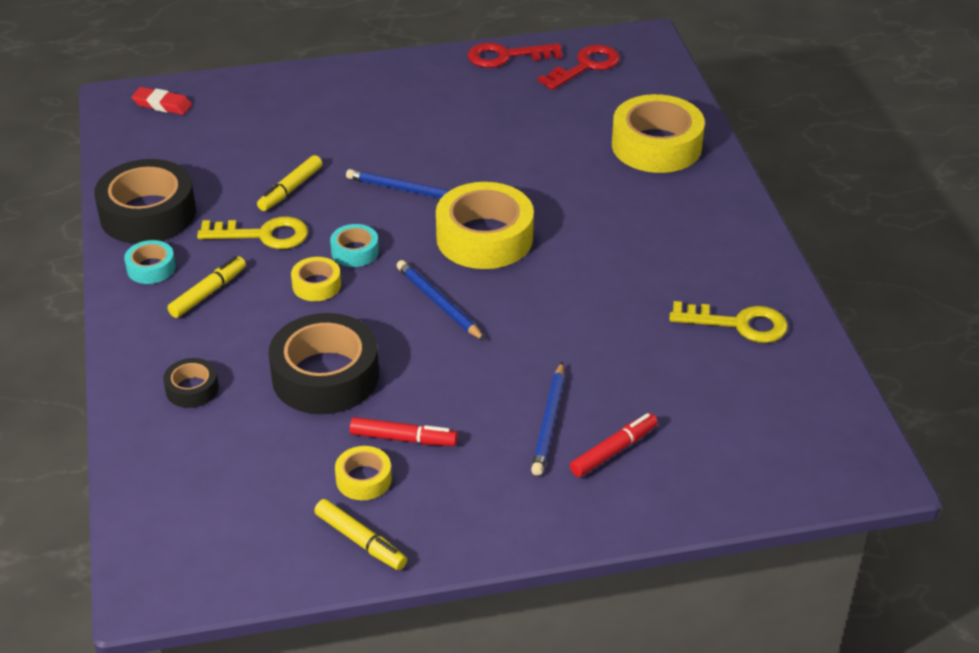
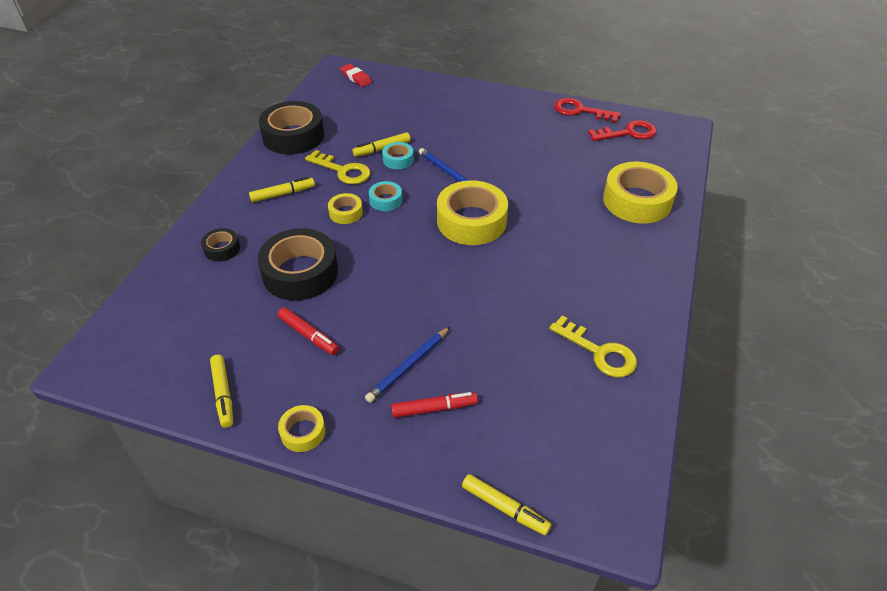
camera: 30 degrees right, 5 degrees up
turquoise tape [124,240,176,284] -> turquoise tape moved to [382,142,414,169]
yellow tape [335,446,392,500] -> yellow tape moved to [278,405,326,452]
blue pencil [397,260,485,341] -> none
none -> yellow marker [462,474,551,535]

